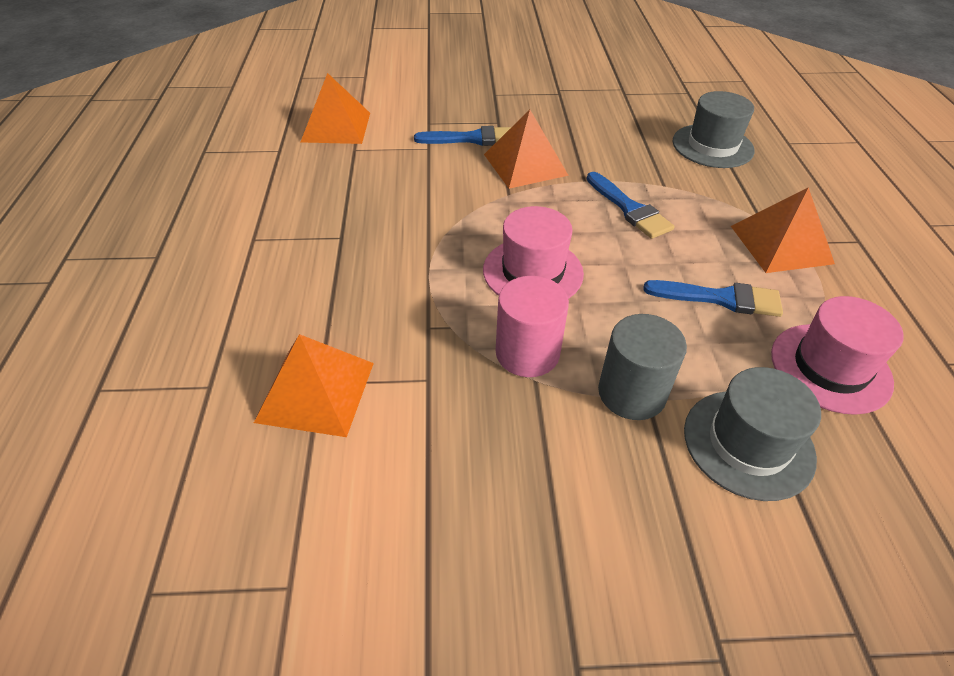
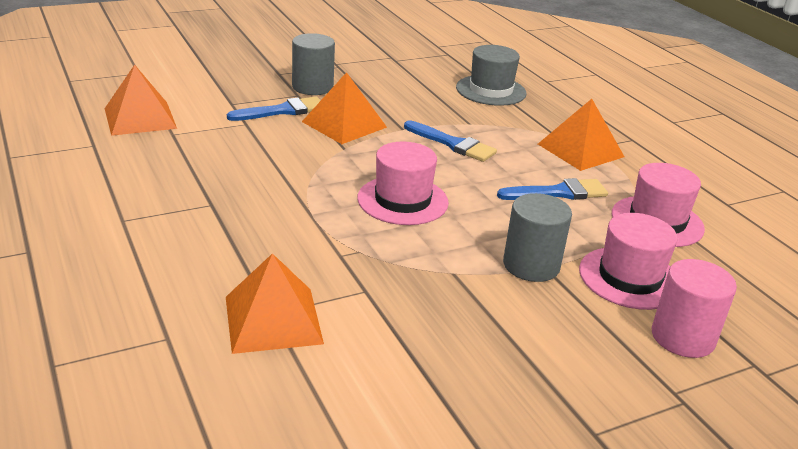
camera: 25 degrees left, 15 degrees down
pink cylinder [496,276,569,377] -> pink cylinder moved to [652,259,737,358]
grey hat [684,367,821,501] -> pink hat [579,213,678,310]
none -> grey cylinder [292,33,335,95]

